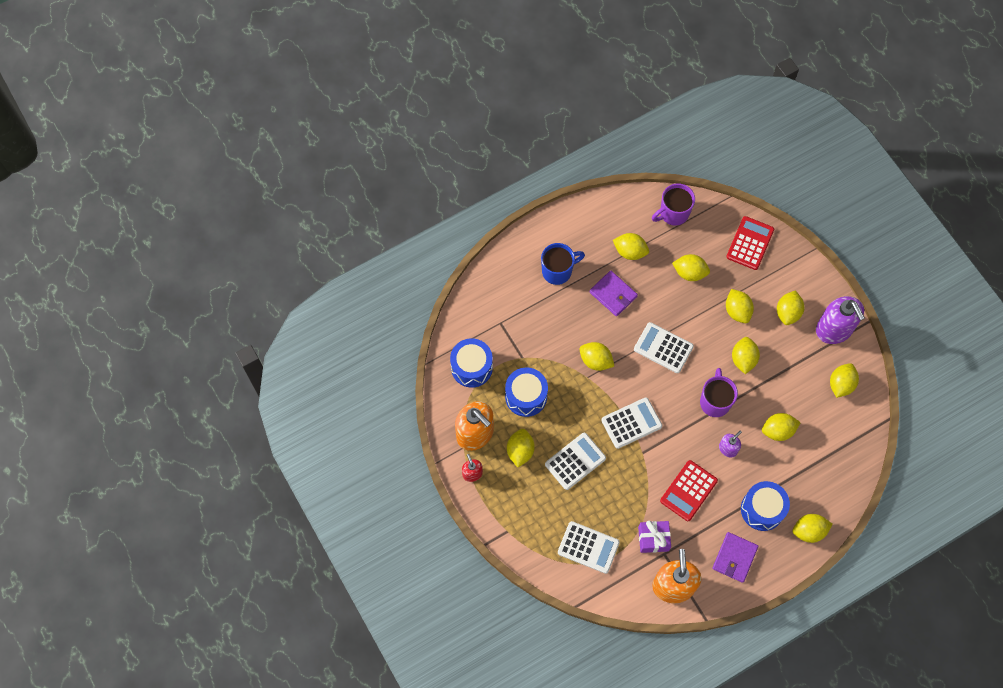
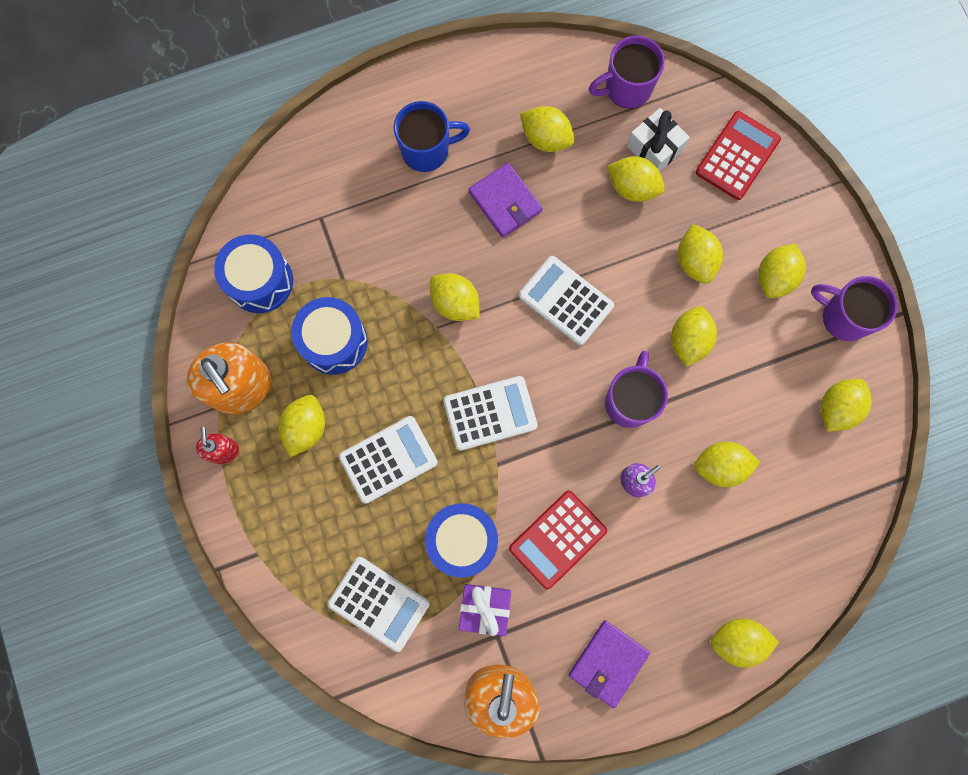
camera: 10 degrees right, 10 degrees up
blue drum [741,481,790,531] -> blue drum moved to [425,503,498,578]
purple soap dispenser [816,296,865,344] -> purple mug [811,276,898,341]
none -> white gift [627,108,690,172]

